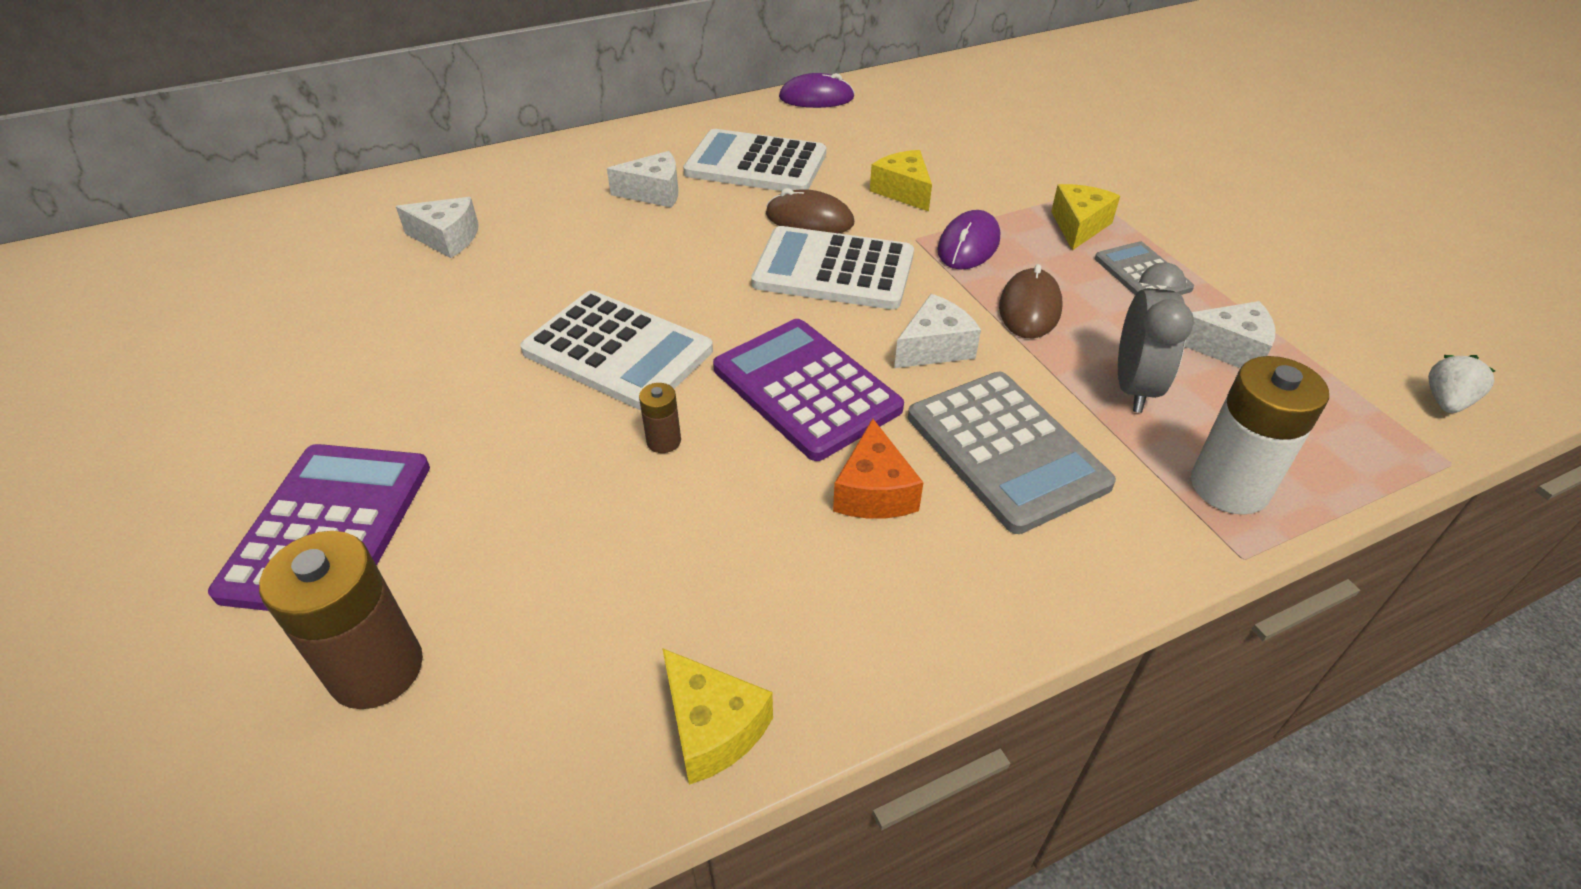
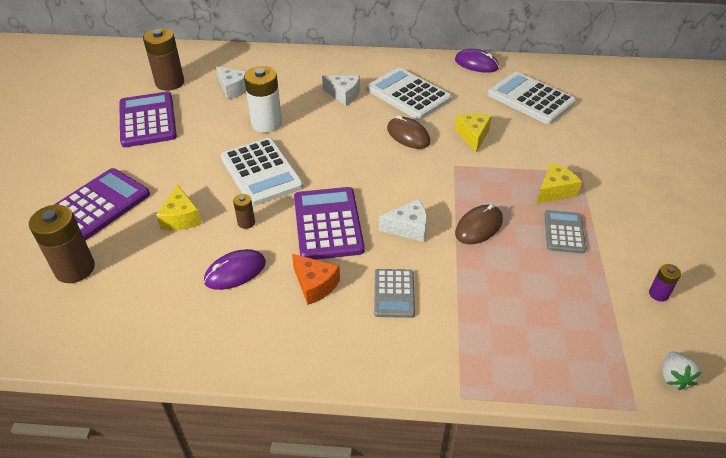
camera: 30 degrees right, 0 degrees up
yellow cheese [662,648,773,785] -> yellow cheese moved to [156,184,202,230]
white calculator [751,226,914,309] -> white calculator moved to [488,72,576,124]
orange cheese [833,418,924,519] -> orange cheese turned 75 degrees counterclockwise [292,254,340,305]
grey calculator [908,372,1116,534] -> grey calculator [374,269,415,318], size x0.58
purple mouse [937,210,1000,269] -> purple mouse moved to [204,249,266,290]
grey clock [1118,262,1194,413] -> none
white cheese [1184,301,1275,368] -> none
white battery [1191,356,1329,515] -> white battery moved to [244,66,282,133]
white strawberry [1428,355,1495,413] -> white strawberry turned 120 degrees clockwise [662,351,701,390]
none -> purple calculator [119,92,177,147]
none -> brown battery [143,28,184,91]
none -> purple battery [649,264,681,302]

